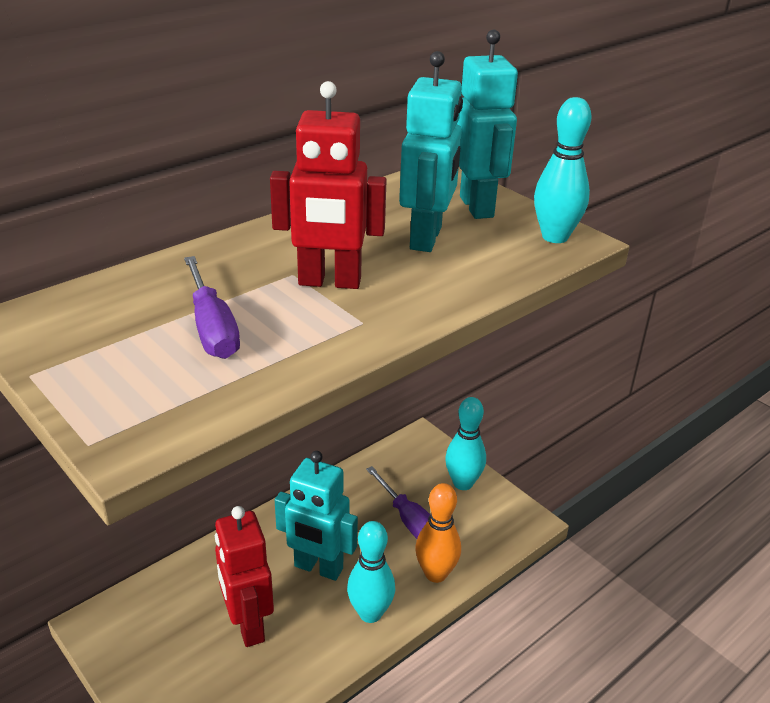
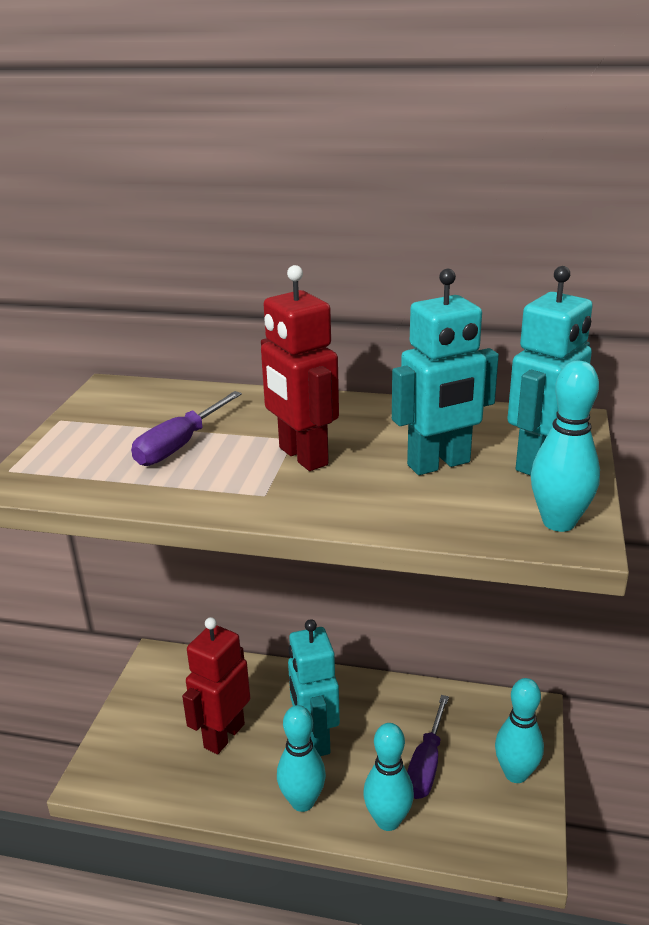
camera: 55 degrees right, 5 degrees down
orange bowling pin [415,483,461,583] -> turquoise bowling pin [363,723,414,831]

